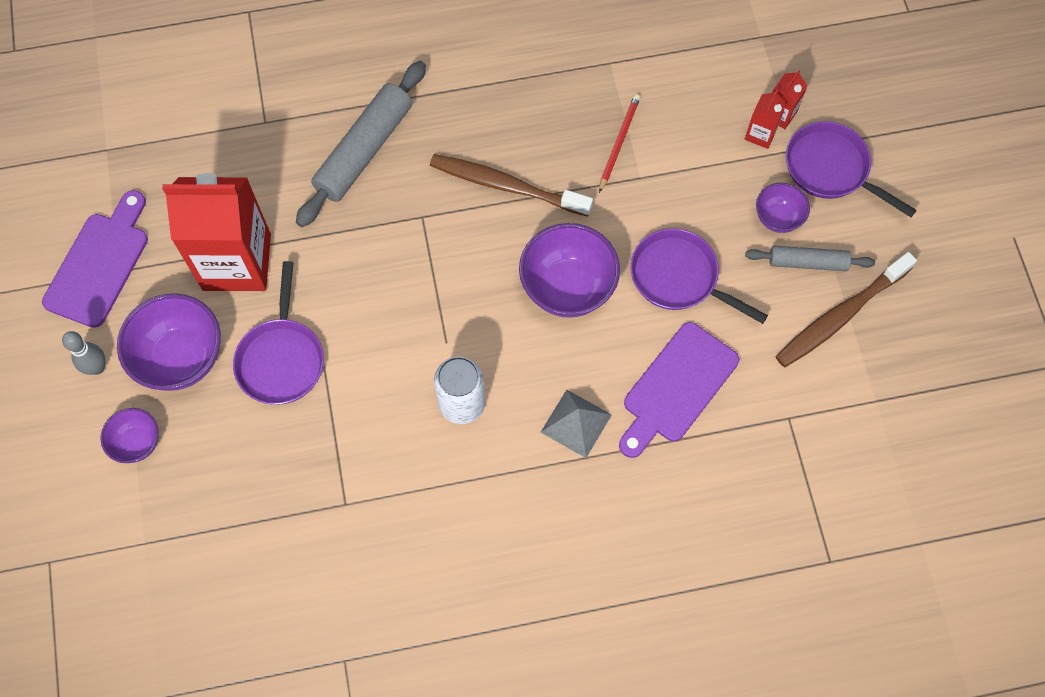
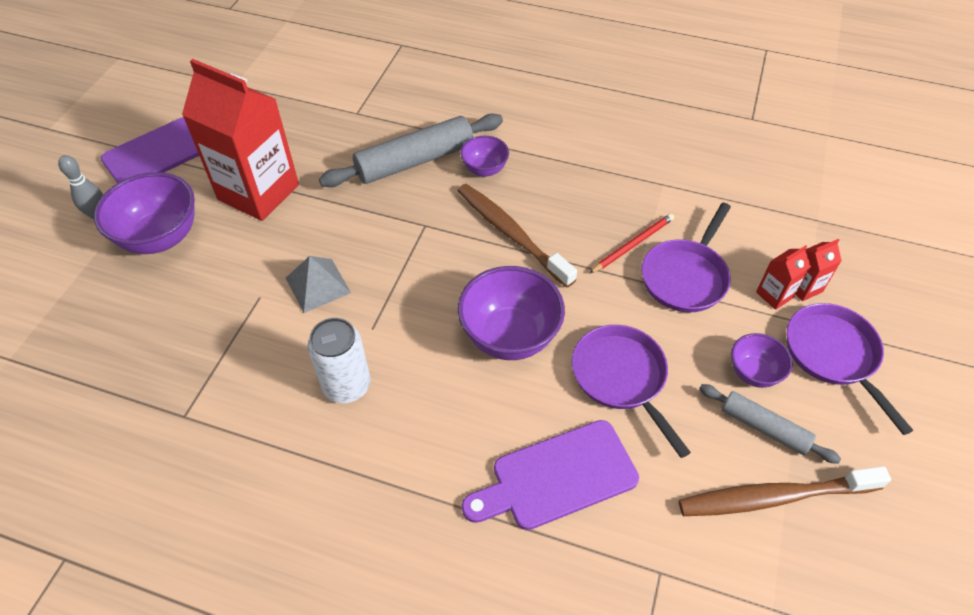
camera: 30 degrees right, 15 degrees down
purple bowl [100,408,159,463] -> purple bowl moved to [460,136,509,177]
purple pan [233,261,324,405] -> purple pan moved to [642,203,731,313]
grey pyramid [541,390,612,458] -> grey pyramid moved to [286,256,351,313]

